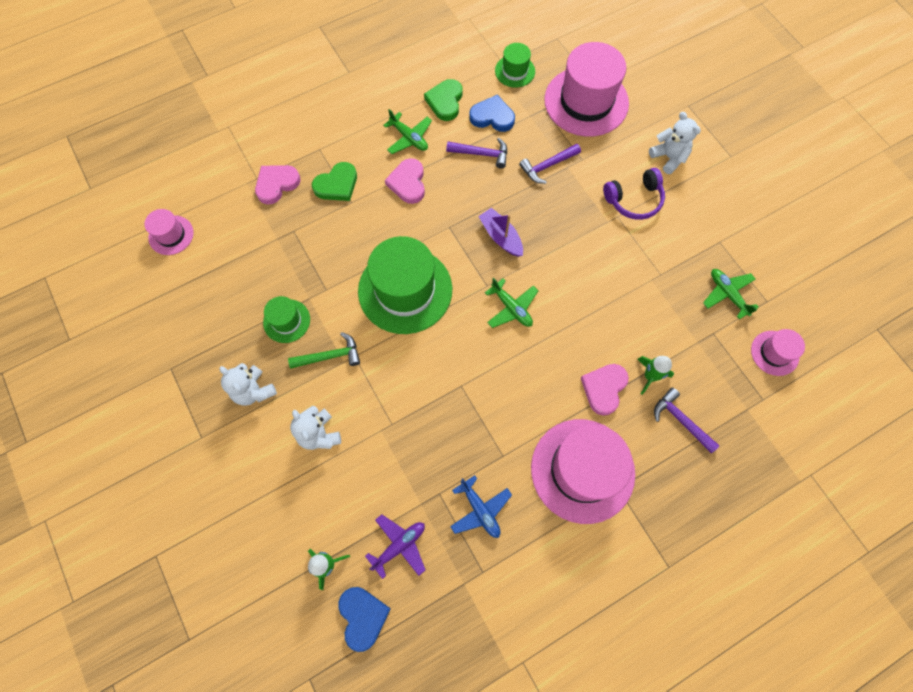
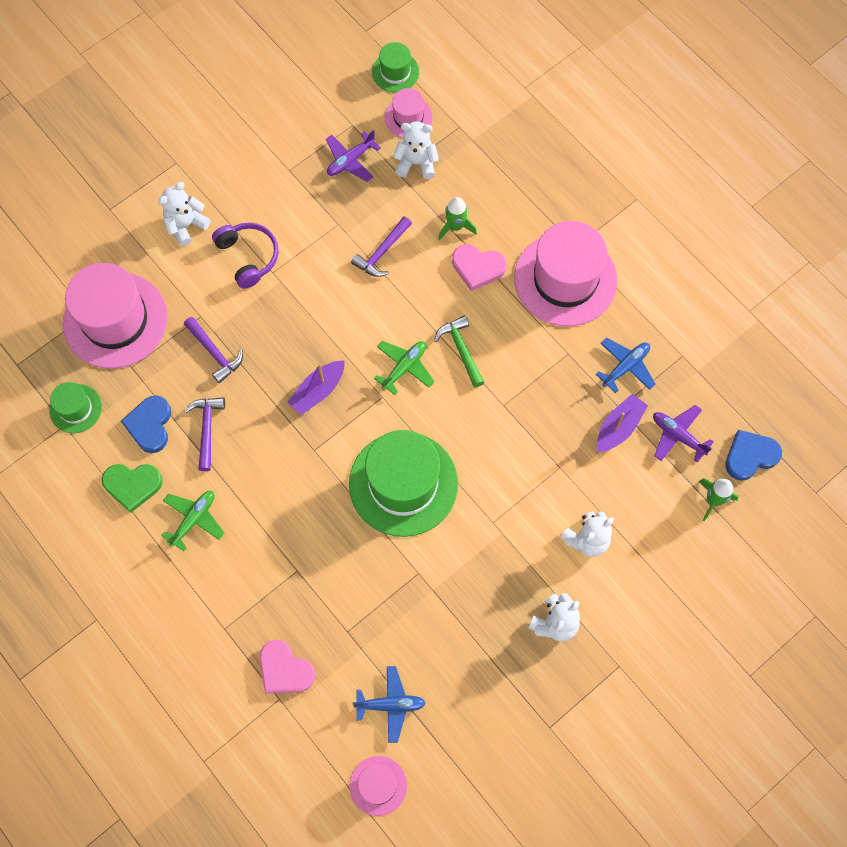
camera: 100 degrees left, 0 degrees up
green hat [263,296,310,343] -> green hat moved to [372,42,419,92]
green hammer [288,332,360,369] -> green hammer moved to [434,315,485,388]
green heart [312,162,357,201] -> none
pink heart [385,158,425,204] -> none
purple hammer [654,388,720,453] -> purple hammer moved to [351,216,412,277]
green plane [703,269,759,319] -> purple plane [326,130,381,182]
none -> blue plane [353,666,426,743]
none -> white teddy bear [393,121,439,179]
none -> purple boat [597,394,648,452]

